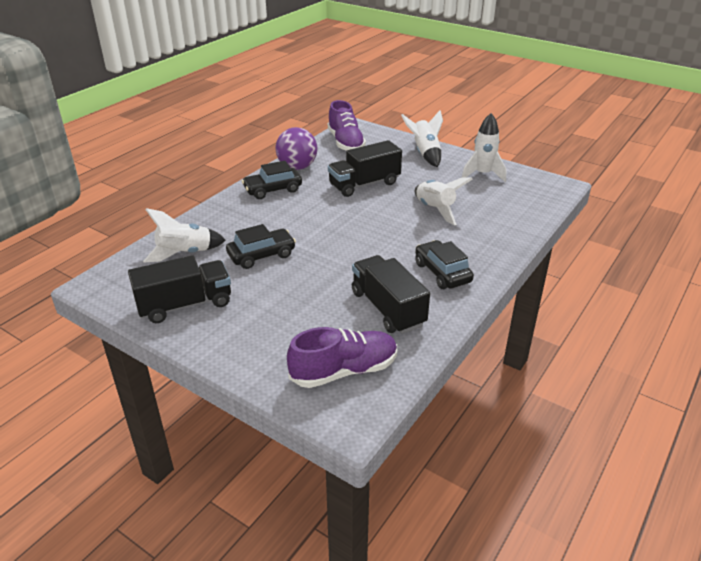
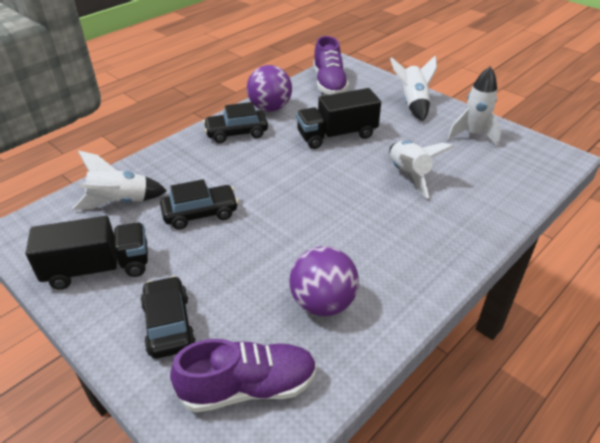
camera: 10 degrees right, 5 degrees up
black truck [352,255,430,334] -> purple ball [289,246,359,316]
black car [415,240,474,289] -> black car moved to [140,276,196,358]

